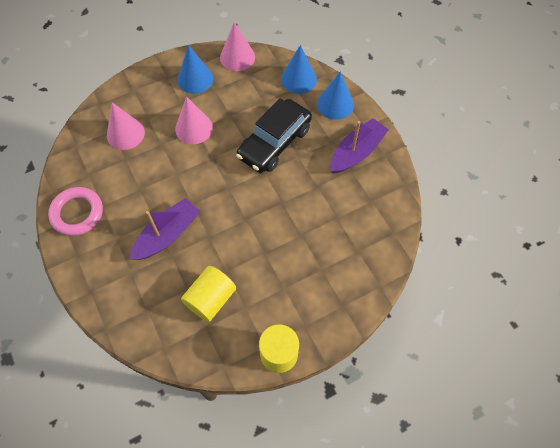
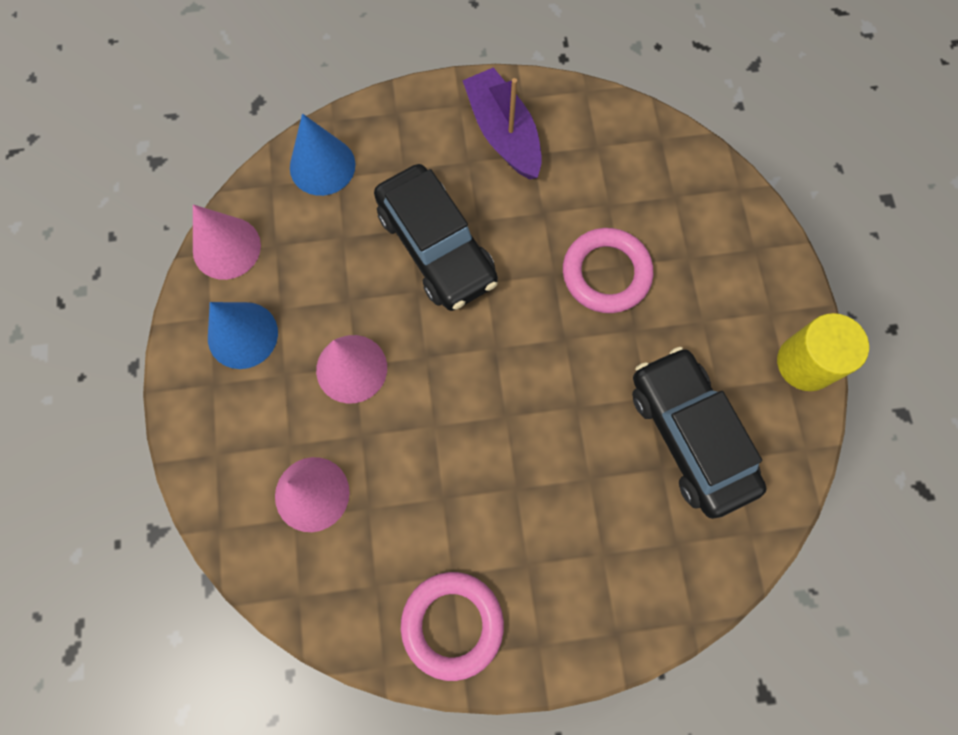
camera: 70 degrees left, 10 degrees up
purple boat [130,198,200,260] -> none
yellow cylinder [181,266,236,322] -> black car [632,347,767,519]
blue cone [317,71,354,120] -> none
none -> pink ring [563,228,653,313]

